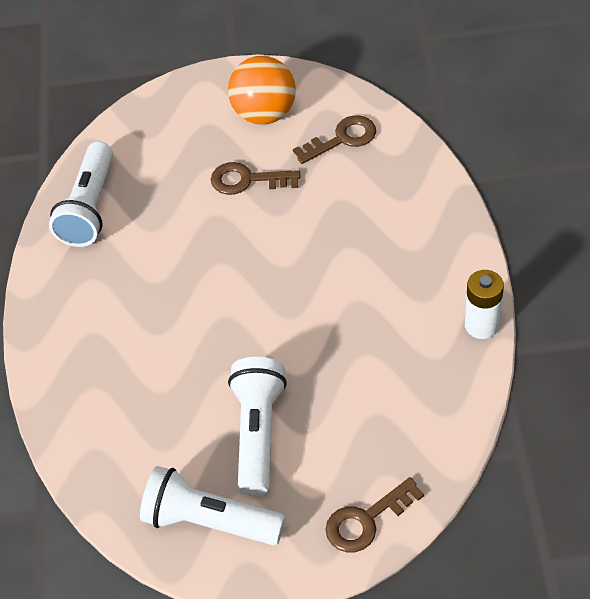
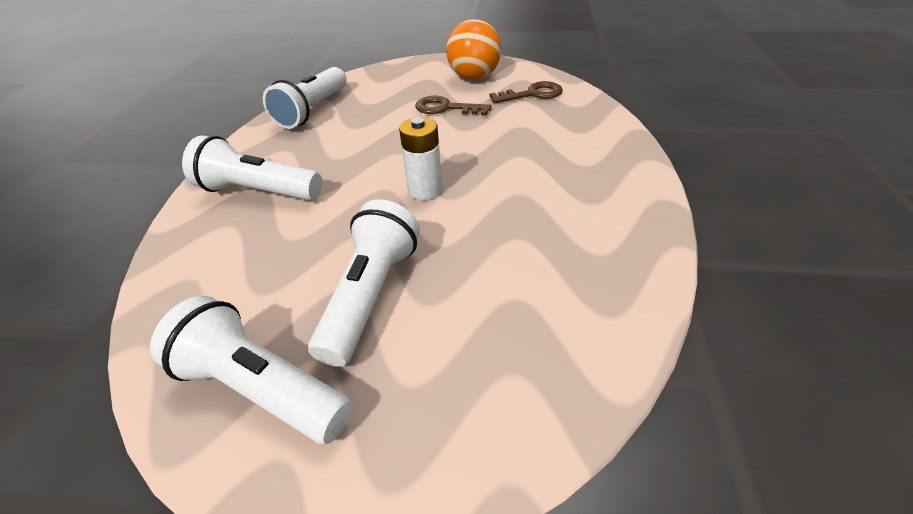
camera: 10 degrees right, 10 degrees down
brown key [325,477,424,552] -> none
white battery [465,270,504,339] -> white battery moved to [399,117,442,200]
none -> white flashlight [182,135,322,200]

